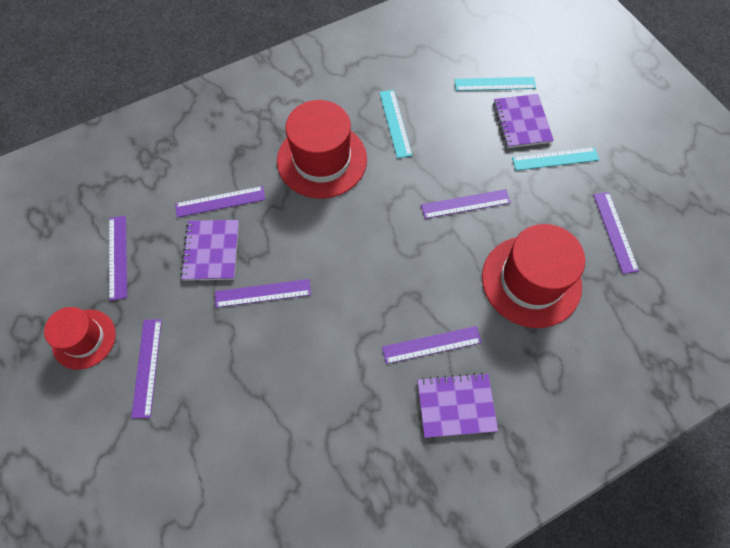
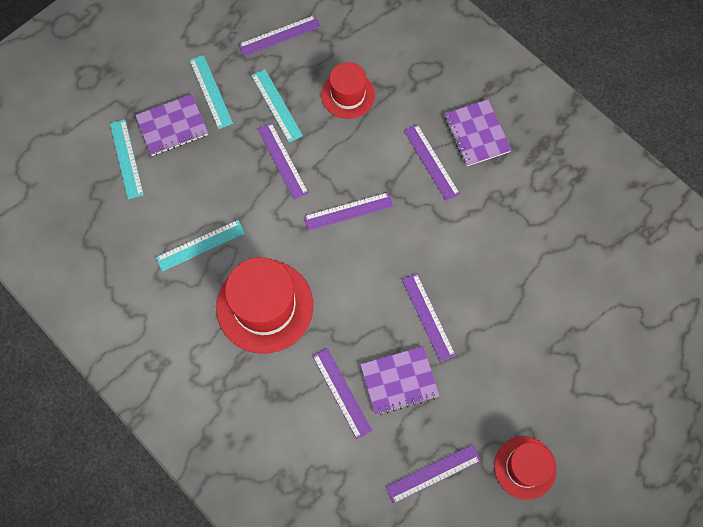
camera: 105 degrees left, 5 degrees up
purple ruler [131,319,162,419] -> purple ruler moved to [304,192,393,231]
red hat [482,224,585,328] -> red hat [321,62,375,119], size x0.60
none -> turquoise ruler [251,69,303,142]

